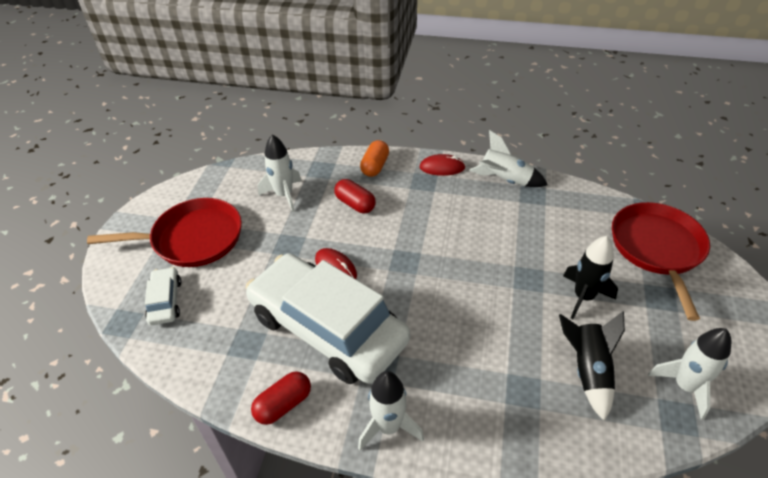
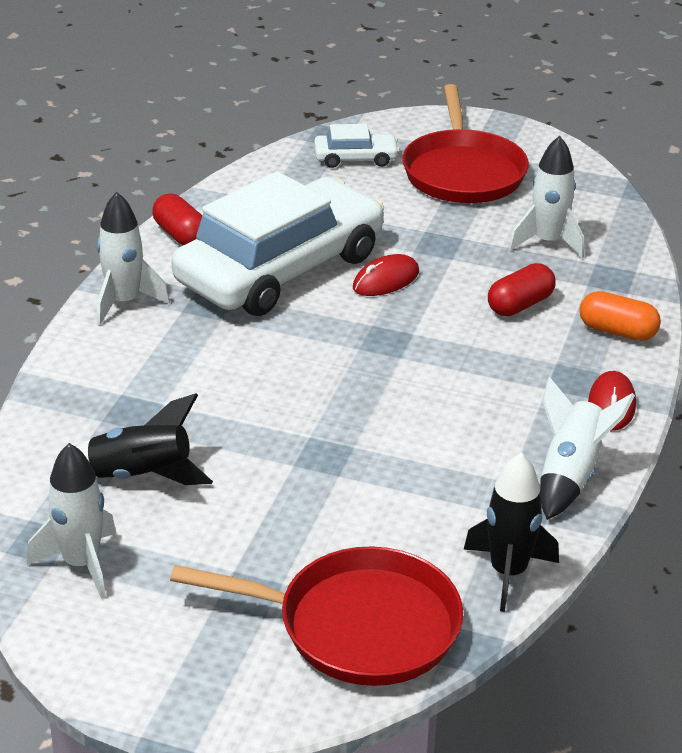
camera: 95 degrees right, 10 degrees down
black rocket [563,236,618,319] -> black rocket moved to [464,453,559,612]

